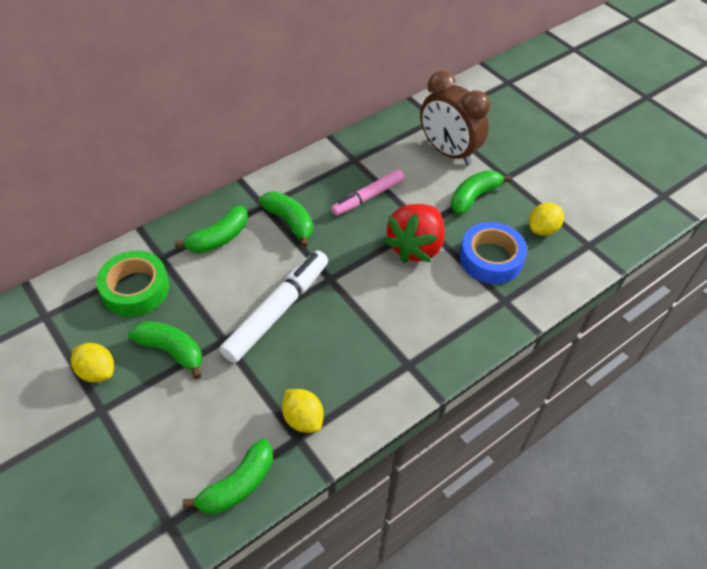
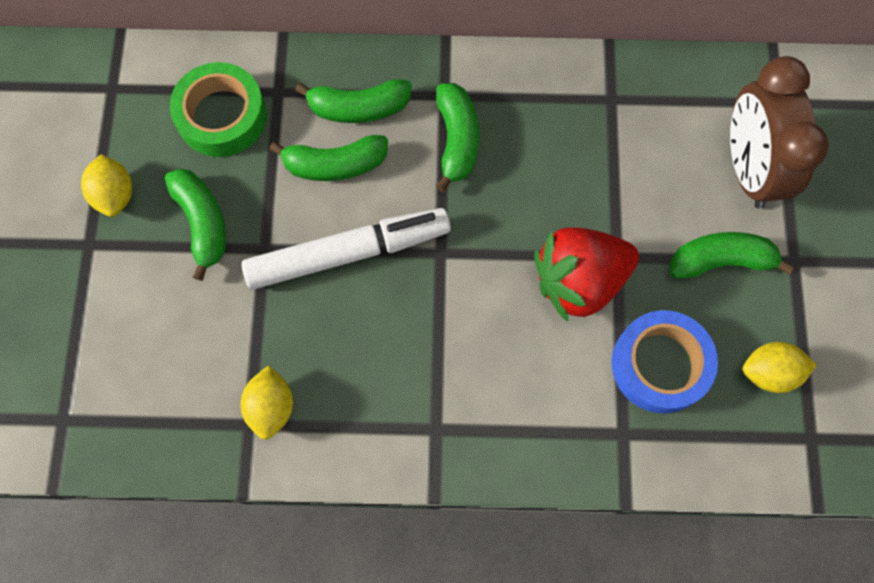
camera: 40 degrees right, 20 degrees up
green banana [182,439,273,514] -> green banana moved to [269,135,388,181]
pink marker [331,169,404,216] -> none

